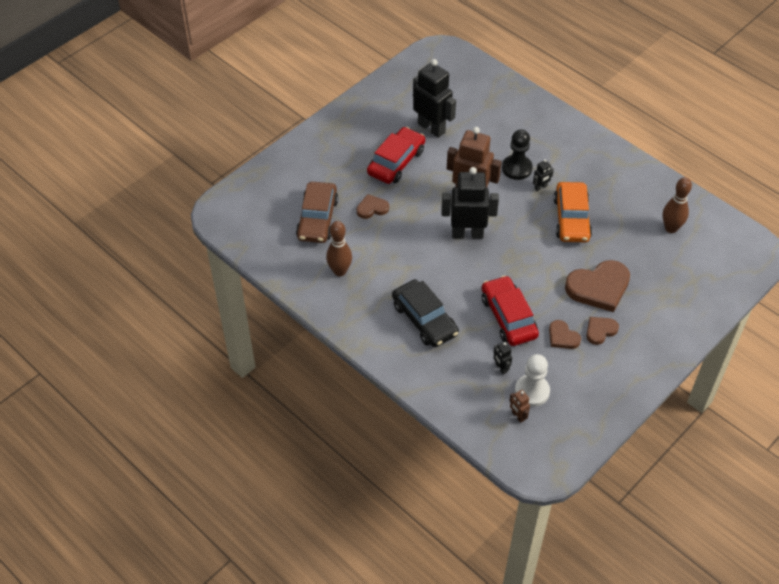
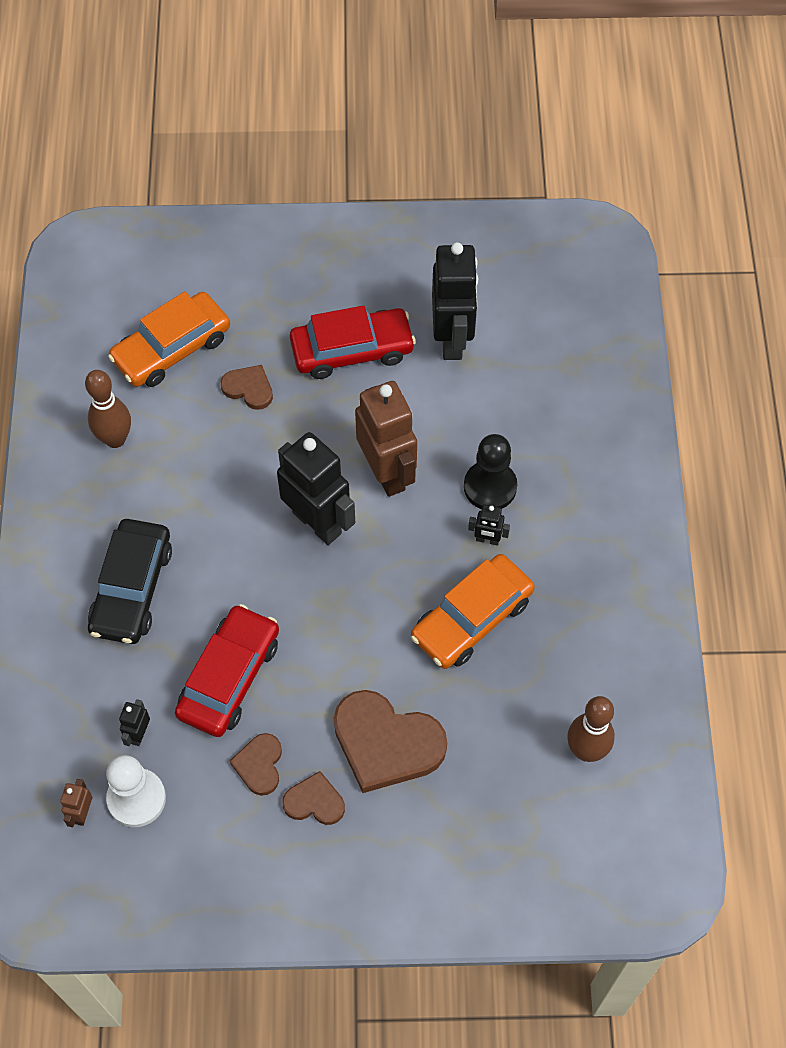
camera: 45 degrees right, 10 degrees up
brown car [296,182,338,243] -> orange car [108,291,230,387]

